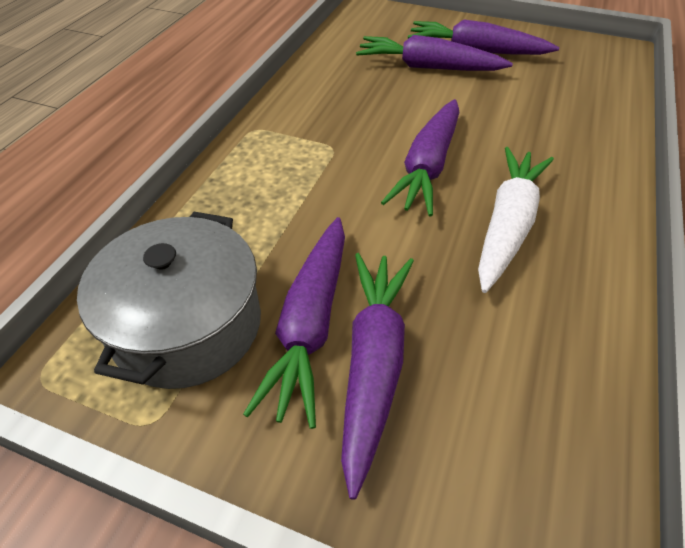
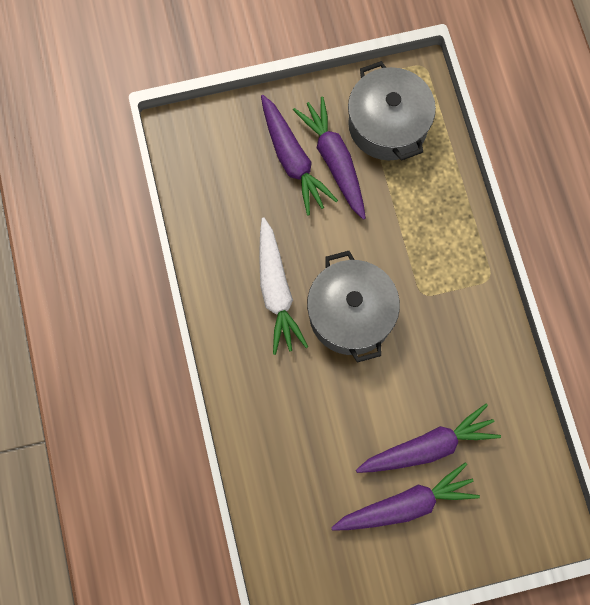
camera: 145 degrees right, 25 degrees up
purple carrot [381,99,459,217] -> grey pot [307,251,400,363]

